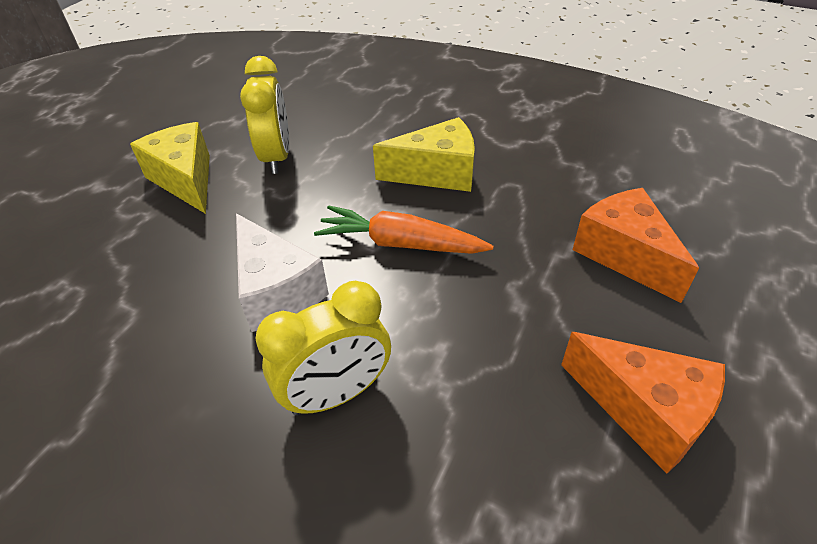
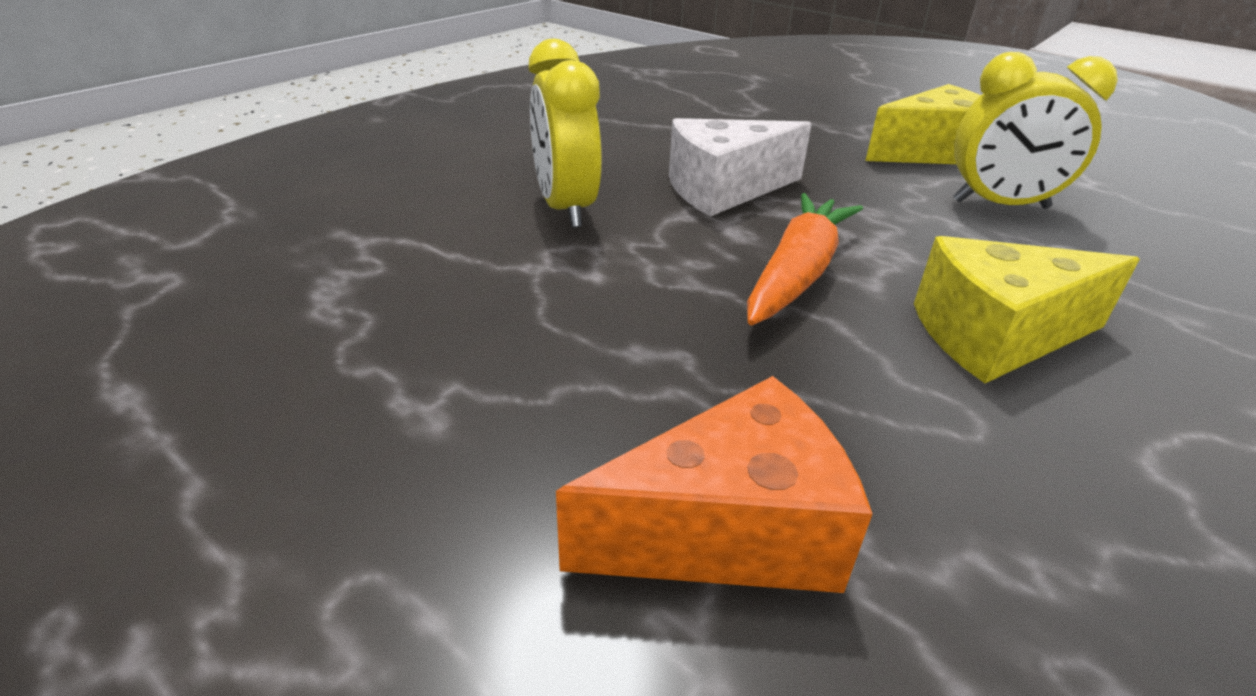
camera: 100 degrees right, 10 degrees down
yellow cheese [373,117,475,192] -> yellow cheese turned 75 degrees clockwise [914,236,1140,383]
orange cheese [561,332,725,474] -> none

